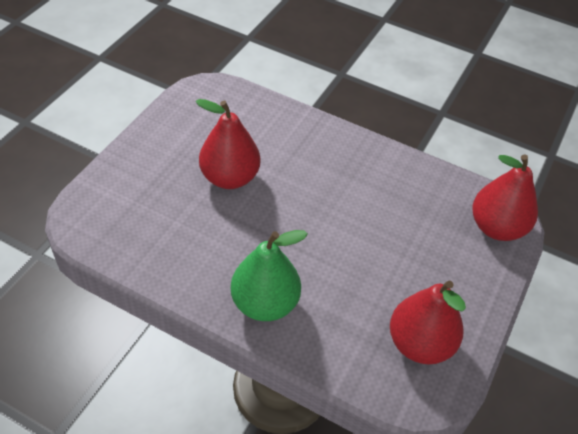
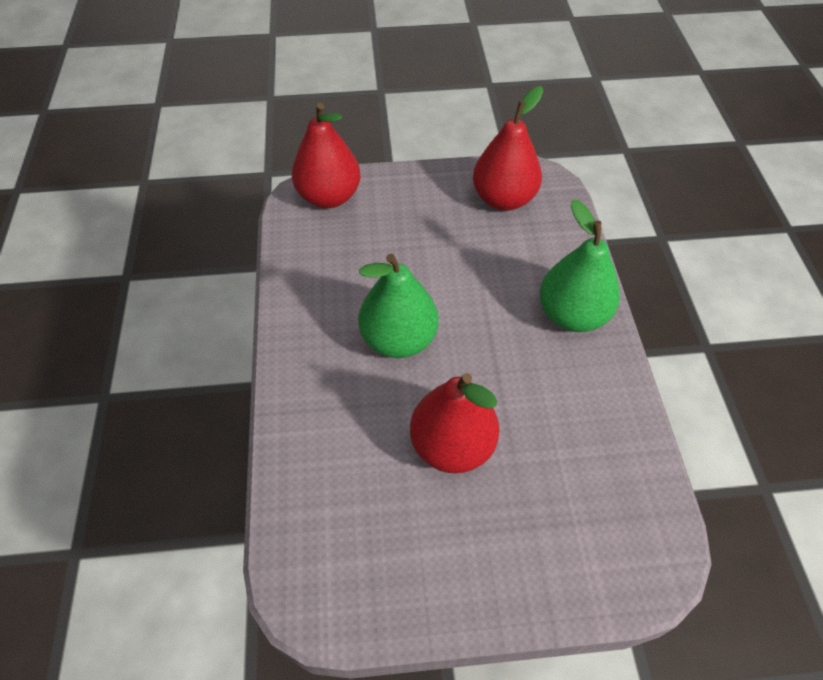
camera: 120 degrees left, 5 degrees up
none -> green pear [358,254,439,358]

